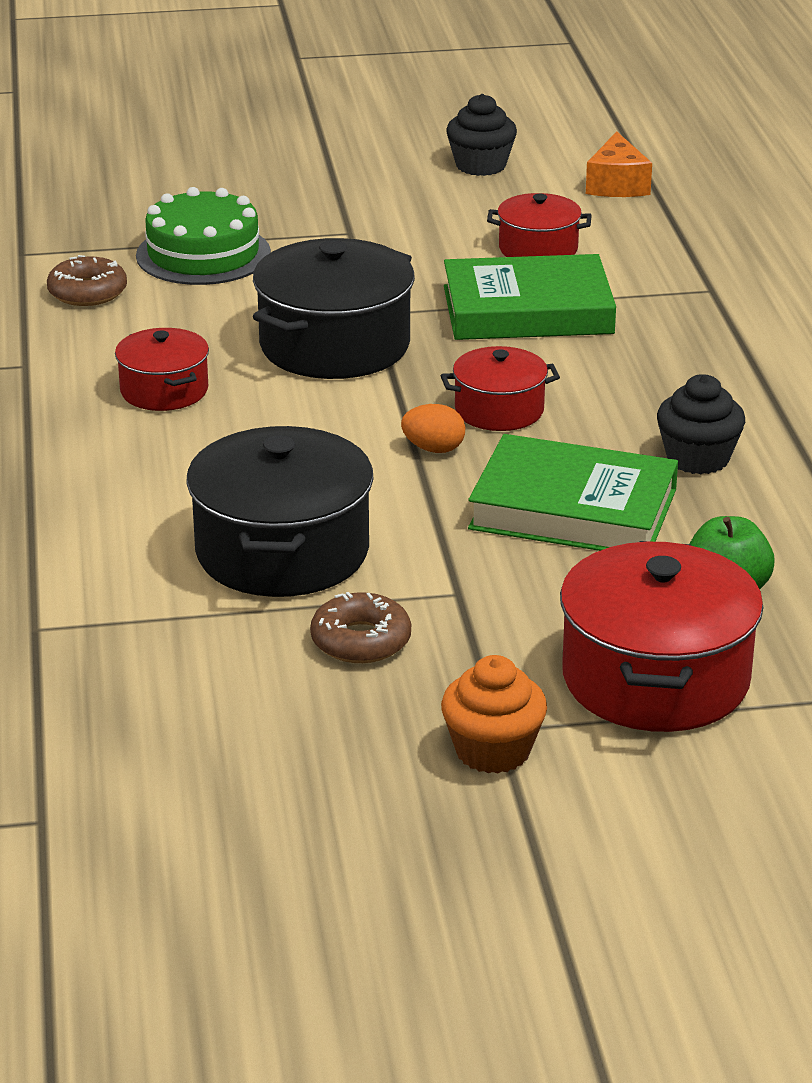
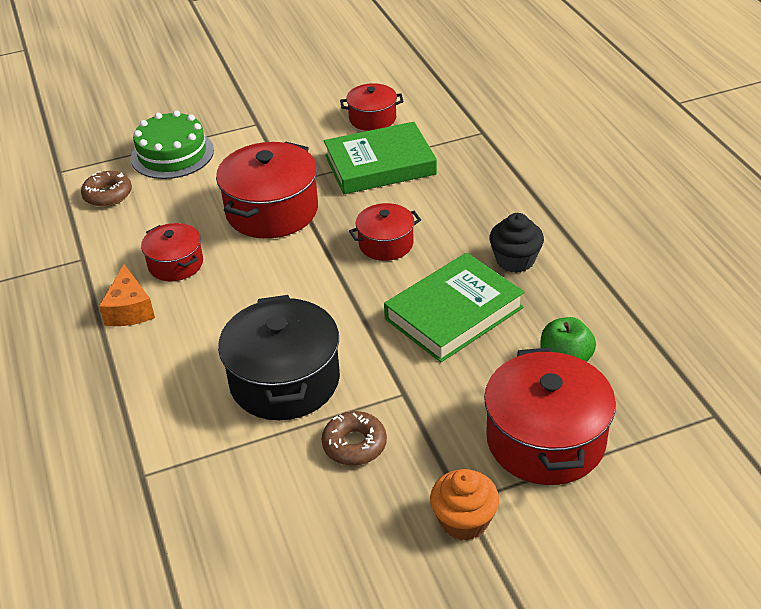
camera: 10 degrees left, 10 degrees up
black pot [253,238,415,379] -> red pot [216,142,318,239]
orange egg [401,404,465,453] -> none
black cupcake [446,94,517,176] -> none
green book [468,434,678,551] -> green book turned 45 degrees counterclockwise [384,253,524,362]
orange cheese [586,131,652,197] -> orange cheese moved to [99,264,155,326]

